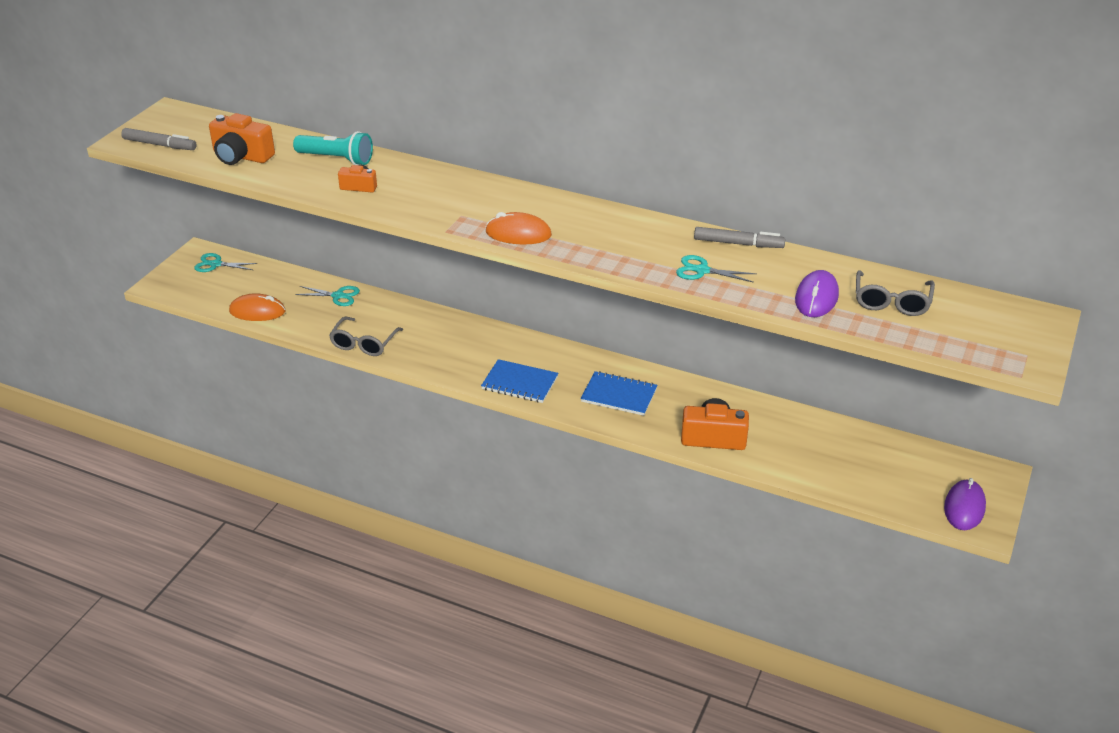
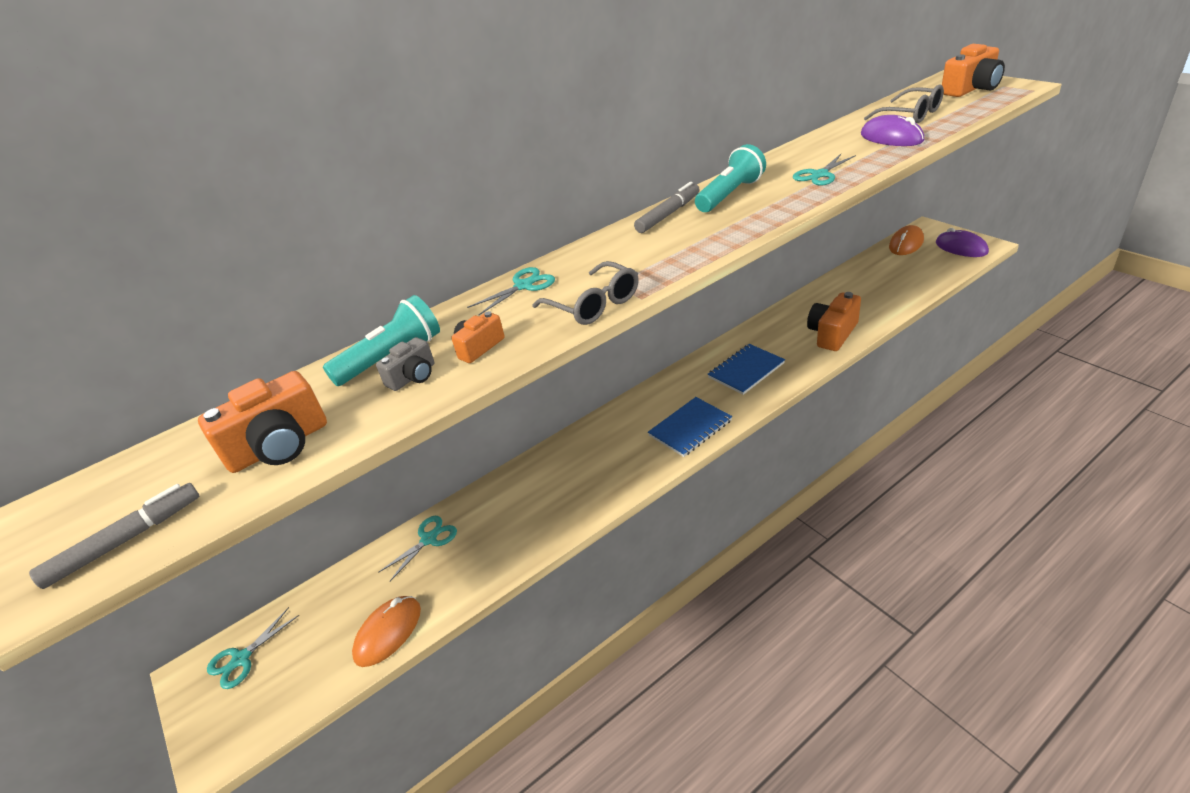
camera: 55 degrees left, 0 degrees up
grey glasses [329,317,403,356] -> grey glasses moved to [533,261,639,325]
orange mouse [485,212,552,244] -> orange mouse moved to [889,225,924,255]
grey marker [694,227,786,248] -> grey marker moved to [634,182,700,233]
none -> grey camera [376,337,434,391]
none -> turquoise scissors [467,267,555,315]
none -> turquoise flashlight [695,144,766,212]
none -> orange camera [942,44,1005,97]

